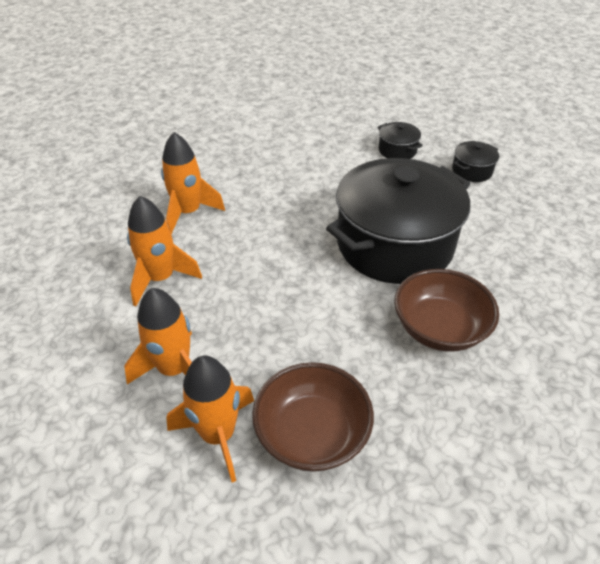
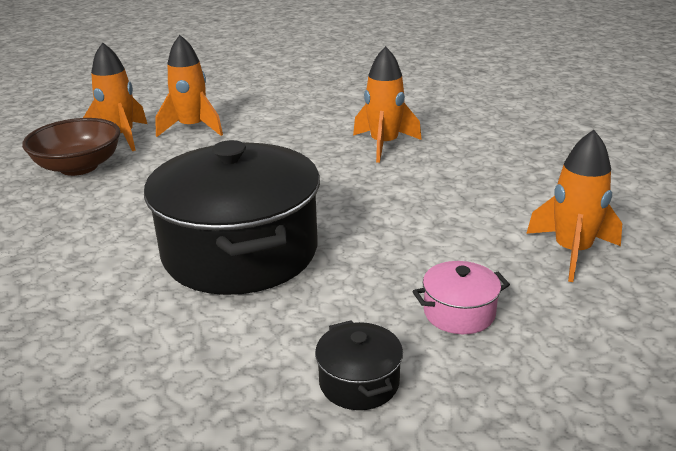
camera: 110 degrees right, 15 degrees down
orange rocket [127,196,202,306] -> orange rocket moved to [526,130,622,282]
black pot [378,122,423,159] -> pink pot [412,261,510,334]
brown bowl [394,269,499,352] -> none

